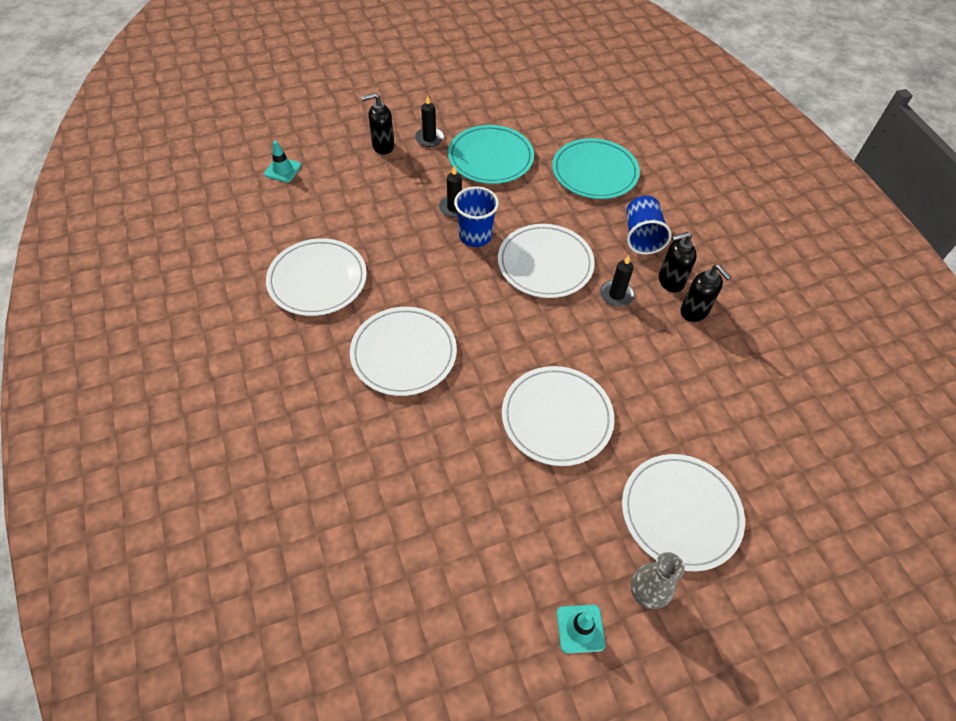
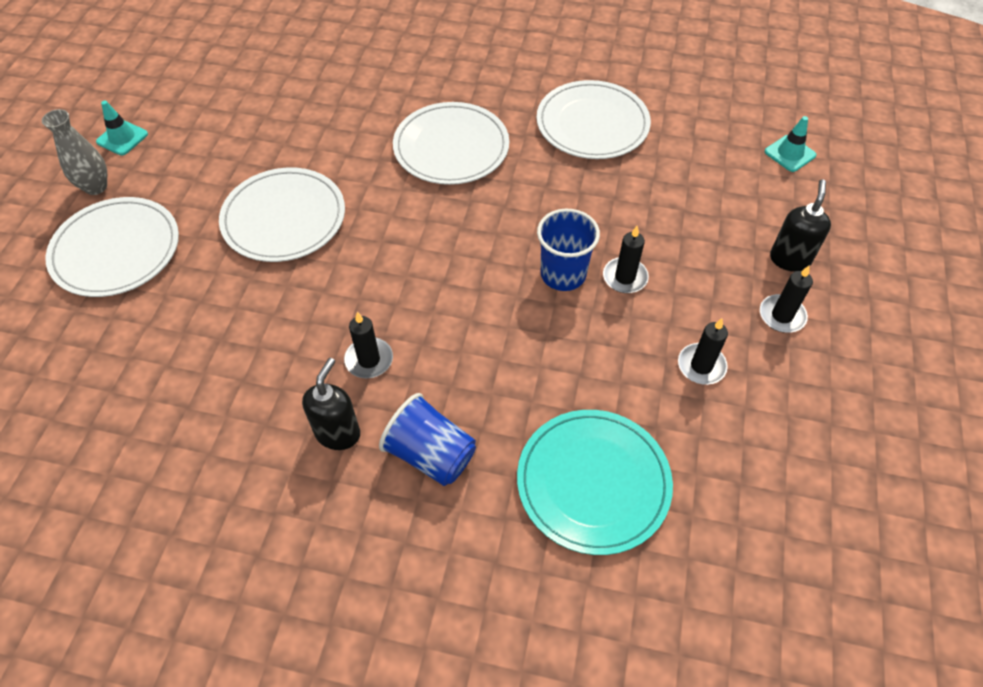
camera: 125 degrees right, 0 degrees up
turquoise plate [448,125,534,184] -> black candle [678,318,728,385]
white plate [498,224,595,298] -> none
black soap dispenser [680,265,732,322] -> none

